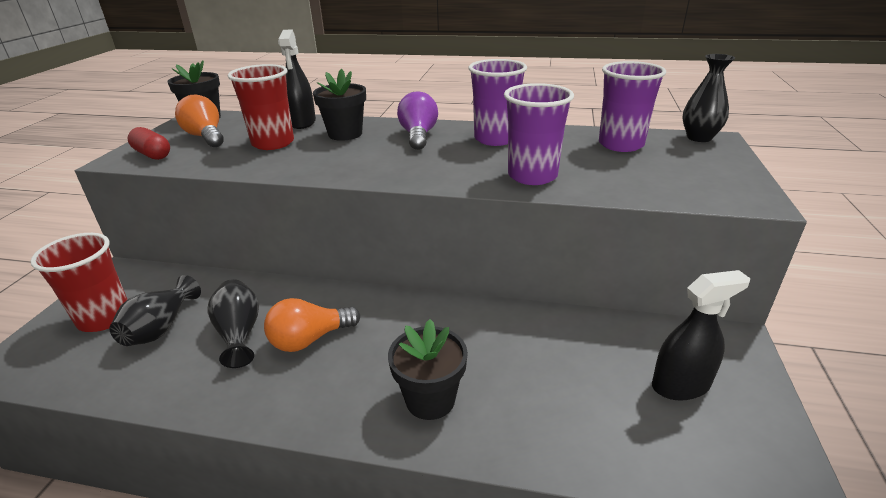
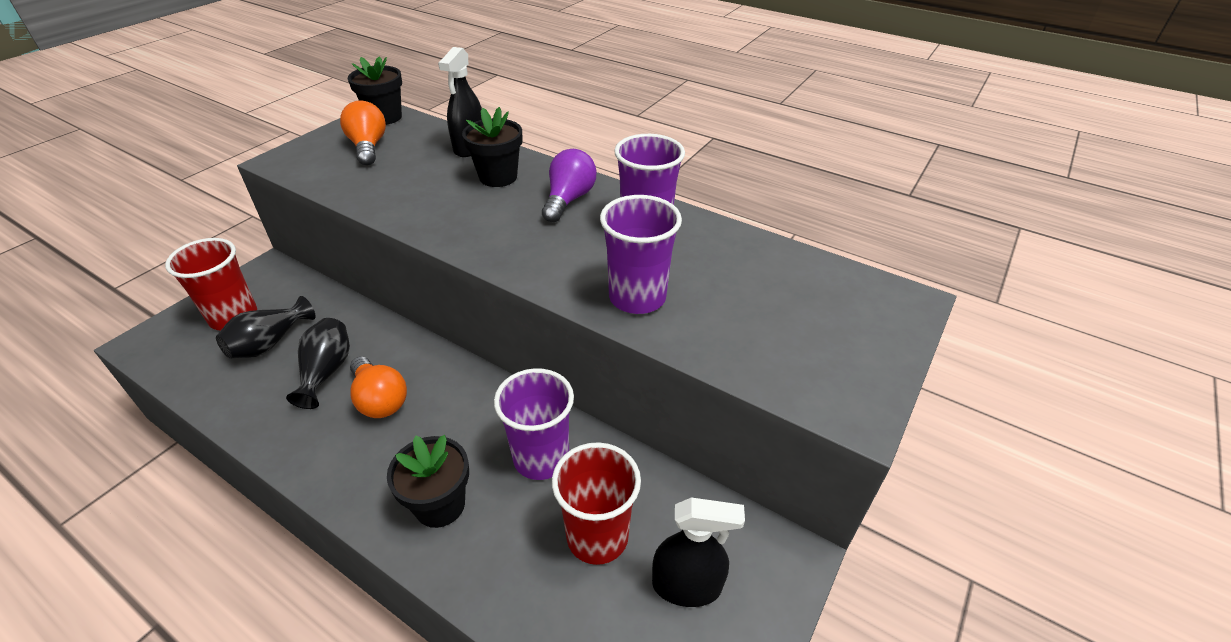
camera: 20 degrees right, 10 degrees up
red capsule [128,127,170,160] -> none
red cup [228,64,294,150] -> red cup moved to [552,442,641,565]
orange light bulb [264,298,360,352] -> orange light bulb turned 120 degrees counterclockwise [350,357,407,418]
purple cup [599,61,666,152] -> purple cup moved to [494,368,574,480]
black vase [682,54,735,142] -> none

